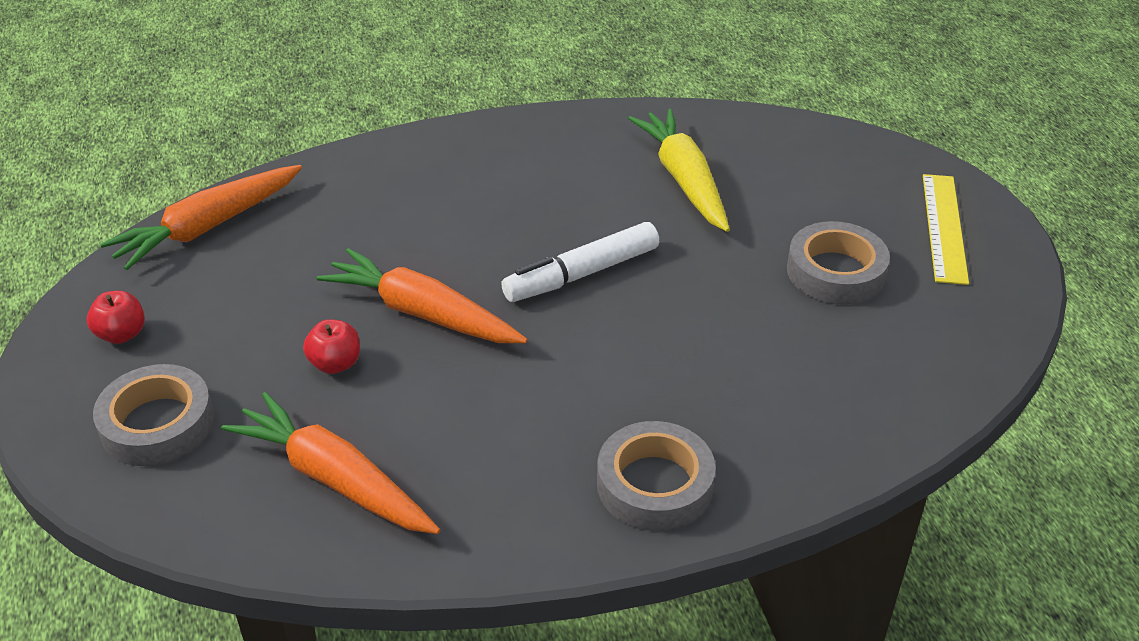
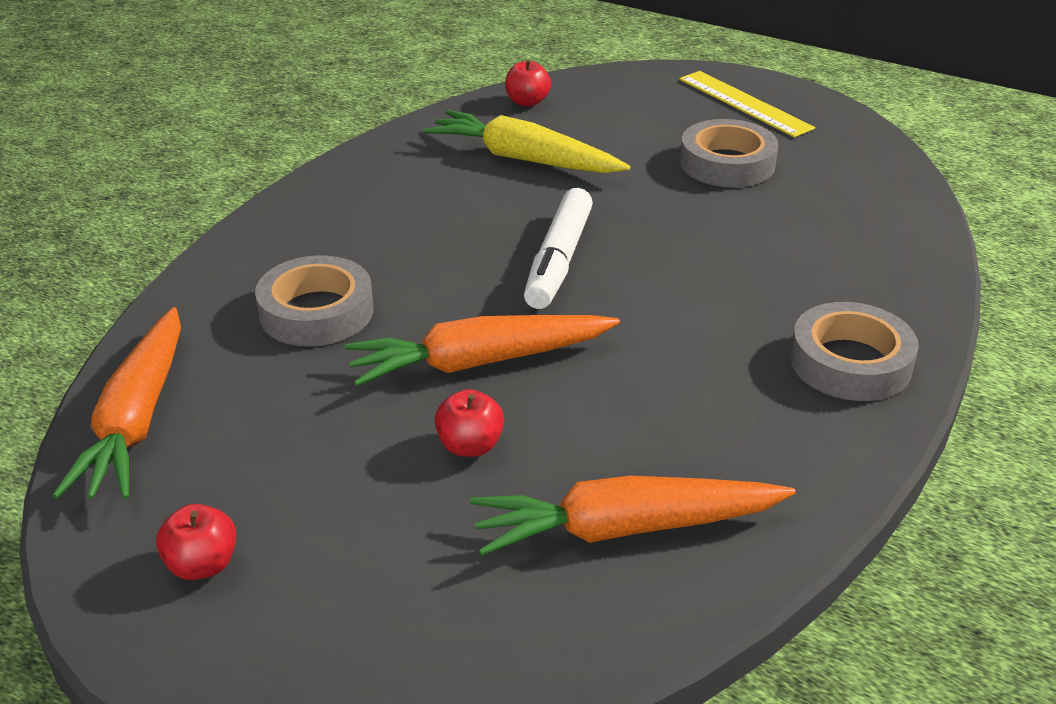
camera: 45 degrees left, 5 degrees down
grey tape [93,364,214,466] -> grey tape moved to [255,255,374,346]
none -> red apple [505,60,551,107]

